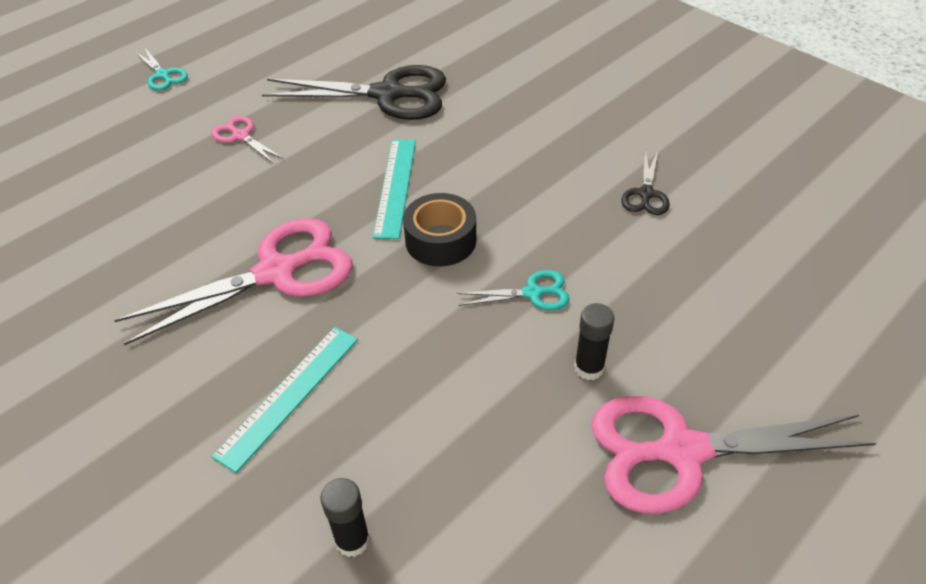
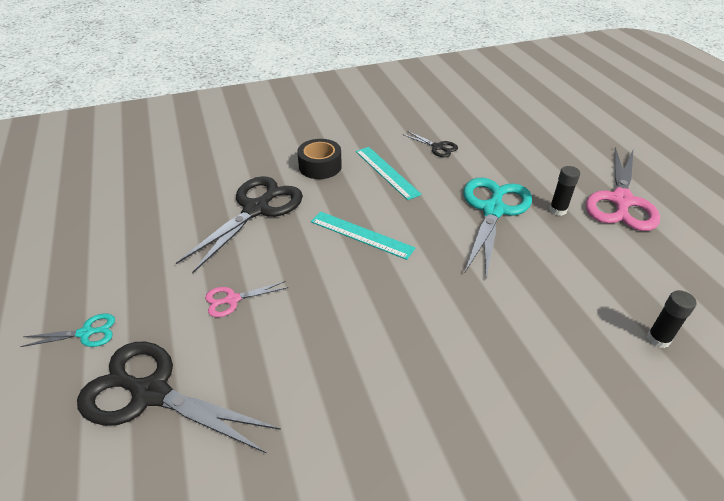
camera: 65 degrees left, 5 degrees down
pink scissors [114,218,353,345] -> none
turquoise ruler [212,327,358,473] -> turquoise ruler moved to [356,147,422,200]
black tape [403,193,476,267] -> black tape moved to [297,139,342,179]
turquoise scissors [457,270,570,310] -> turquoise scissors [463,178,532,278], size x2.13
none -> black scissors [77,342,281,454]

